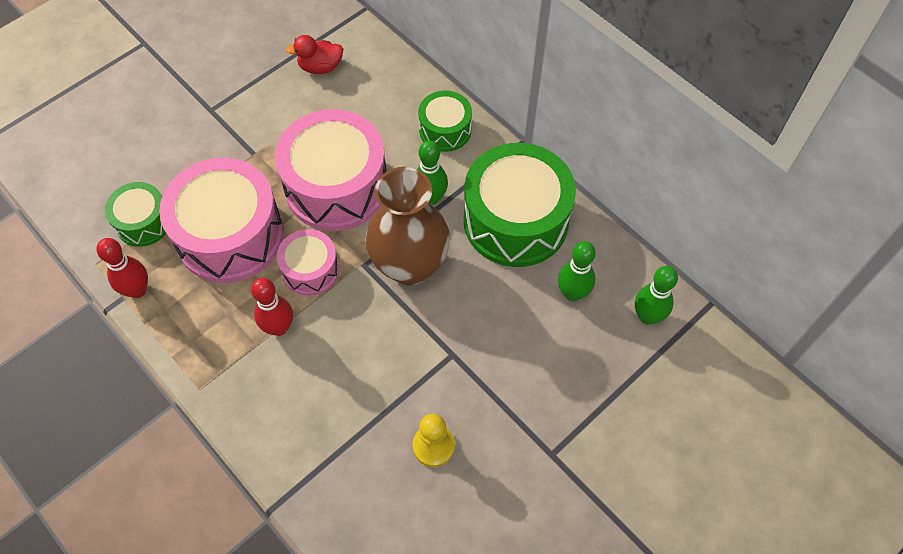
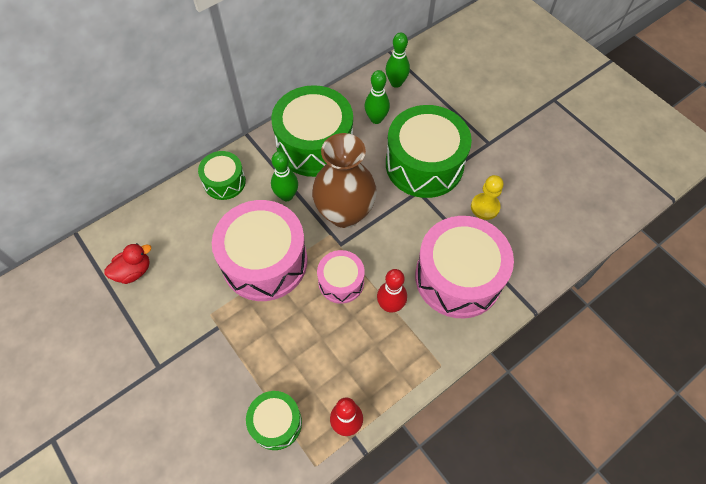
camera: 85 degrees left, 0 degrees up
pink drum [159,158,284,283] -> pink drum moved to [415,216,514,318]
red duck [286,35,343,74] -> red duck turned 120 degrees counterclockwise [104,243,151,284]
none -> green drum [386,105,472,198]

